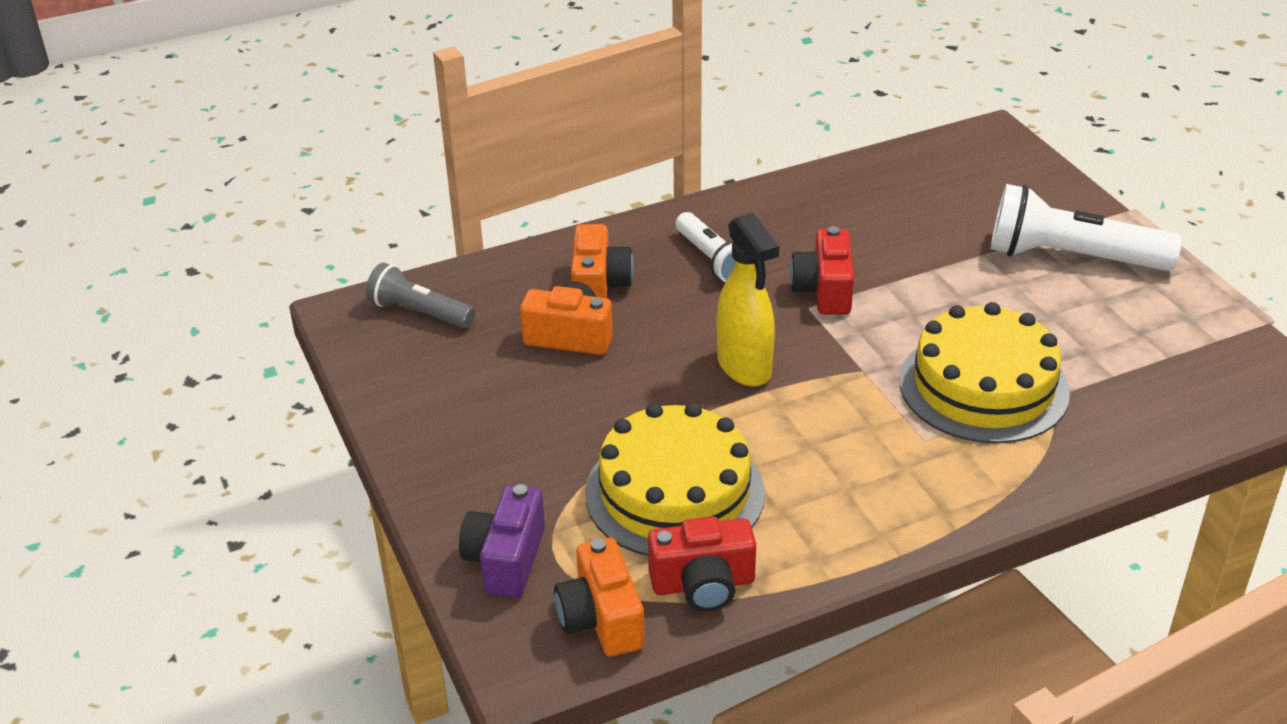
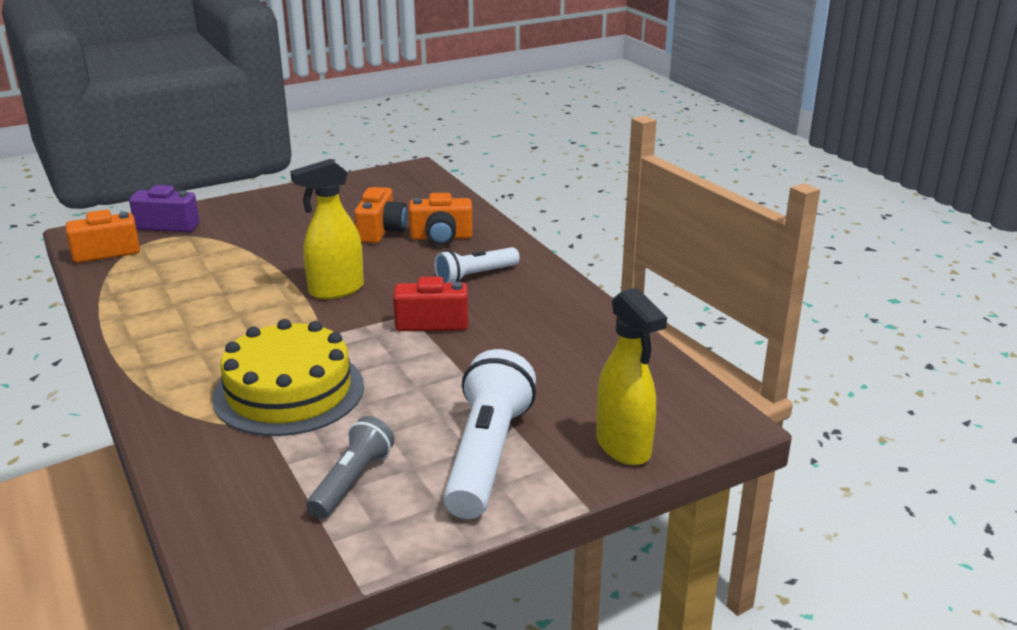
camera: 85 degrees right, 10 degrees down
grey flashlight [366,263,475,328] -> grey flashlight moved to [306,416,395,519]
yellow cake [585,403,765,556] -> none
red camera [648,516,756,611] -> none
none -> yellow spray bottle [596,288,667,465]

